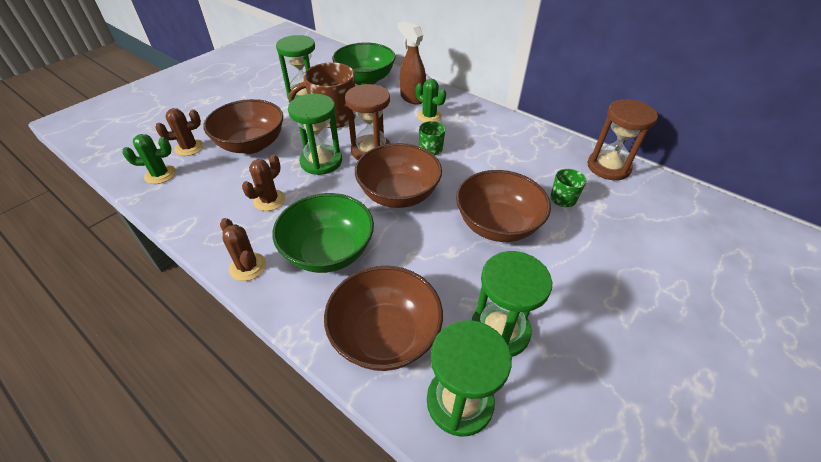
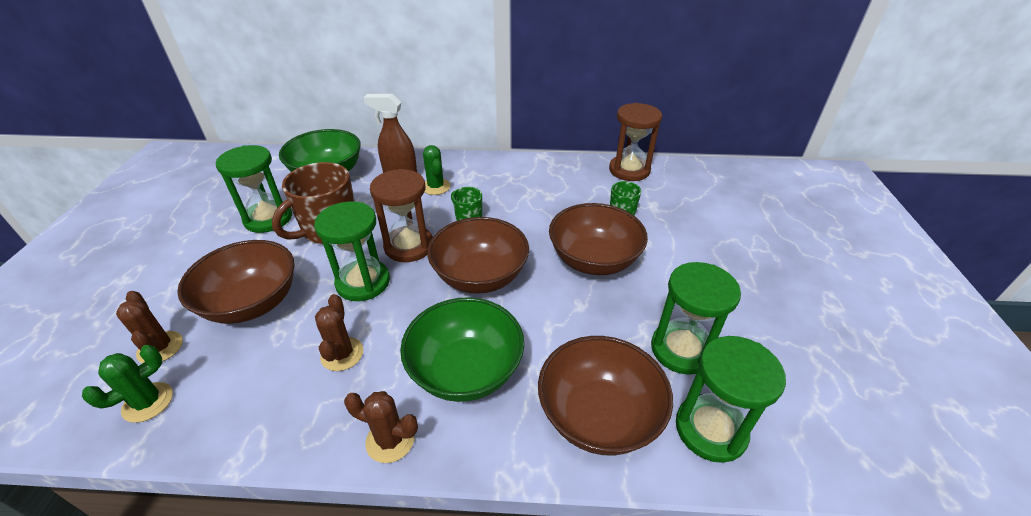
camera: 35 degrees left, 5 degrees down
brown cactus [155,108,204,156] -> brown cactus turned 60 degrees counterclockwise [116,291,183,363]
green cactus [416,79,446,122] -> green cactus turned 60 degrees clockwise [423,145,451,195]

